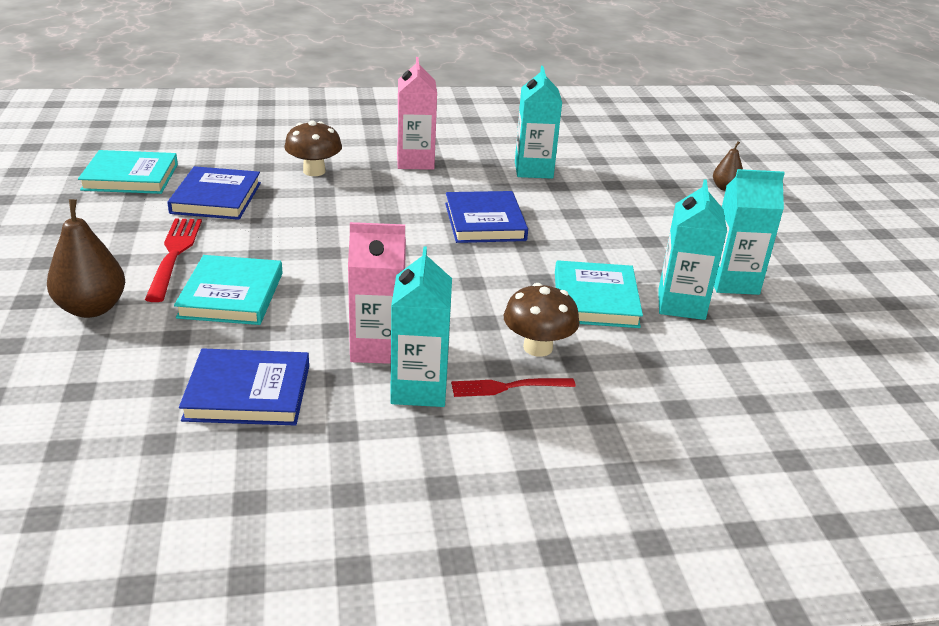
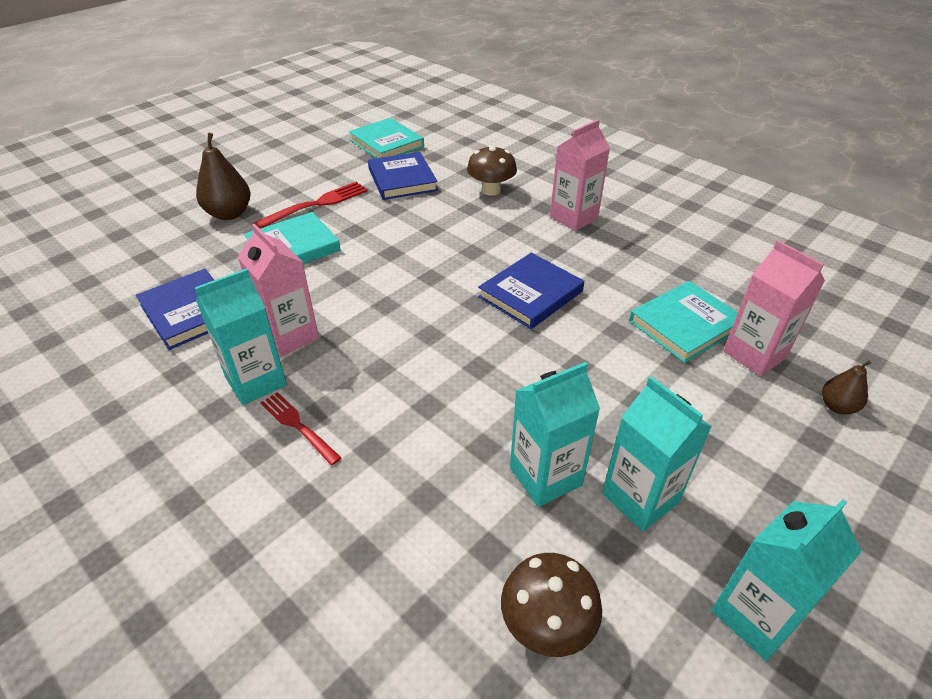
camera: 55 degrees right, 10 degrees up
blue book [167,166,261,220] -> blue book turned 75 degrees counterclockwise [368,152,438,200]
brown mushroom [504,283,580,357] -> brown mushroom moved to [501,553,602,657]
turquoise carton [515,66,562,179] -> turquoise carton moved to [711,500,862,661]
turquoise book [555,260,643,328] -> turquoise book moved to [629,281,738,363]
none -> pink carton [723,240,825,376]

